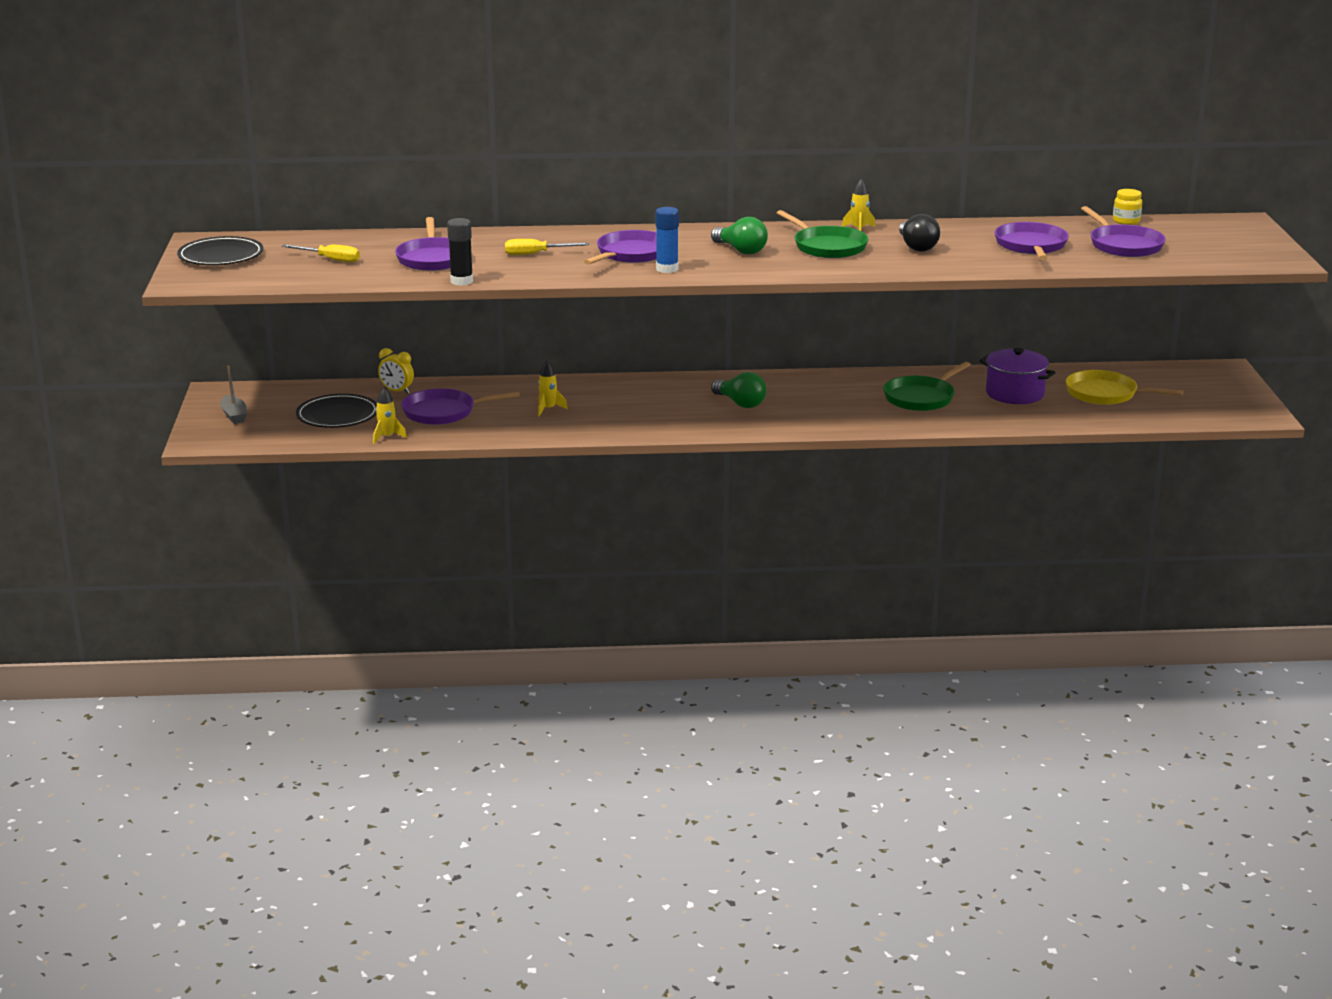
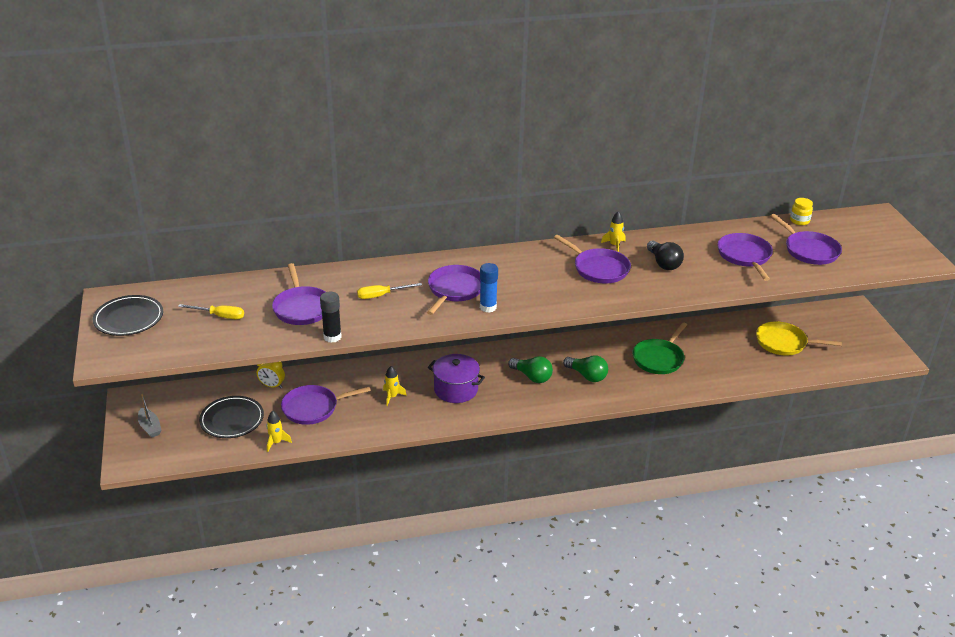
camera: 10 degrees left, 10 degrees up
green light bulb [711,217,768,254] -> green light bulb moved to [563,355,608,382]
green pan [777,210,868,258] -> purple pan [554,235,631,283]
purple pot [979,348,1056,404] -> purple pot moved to [428,354,485,403]

